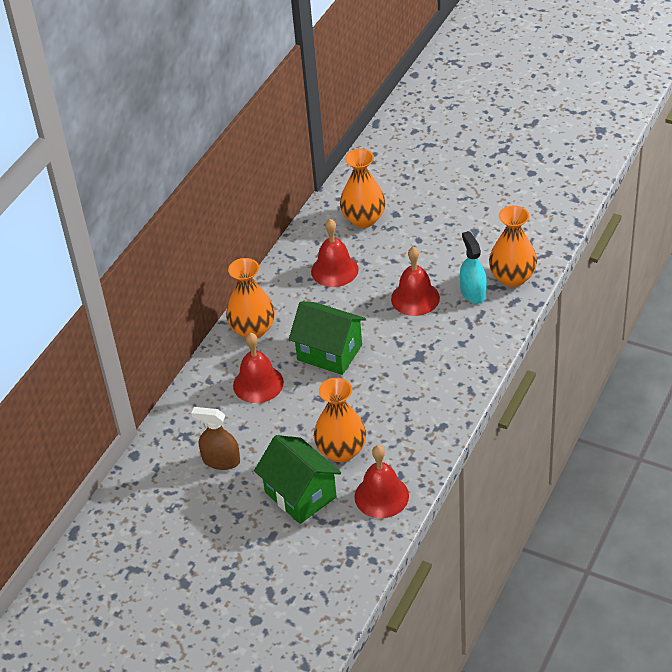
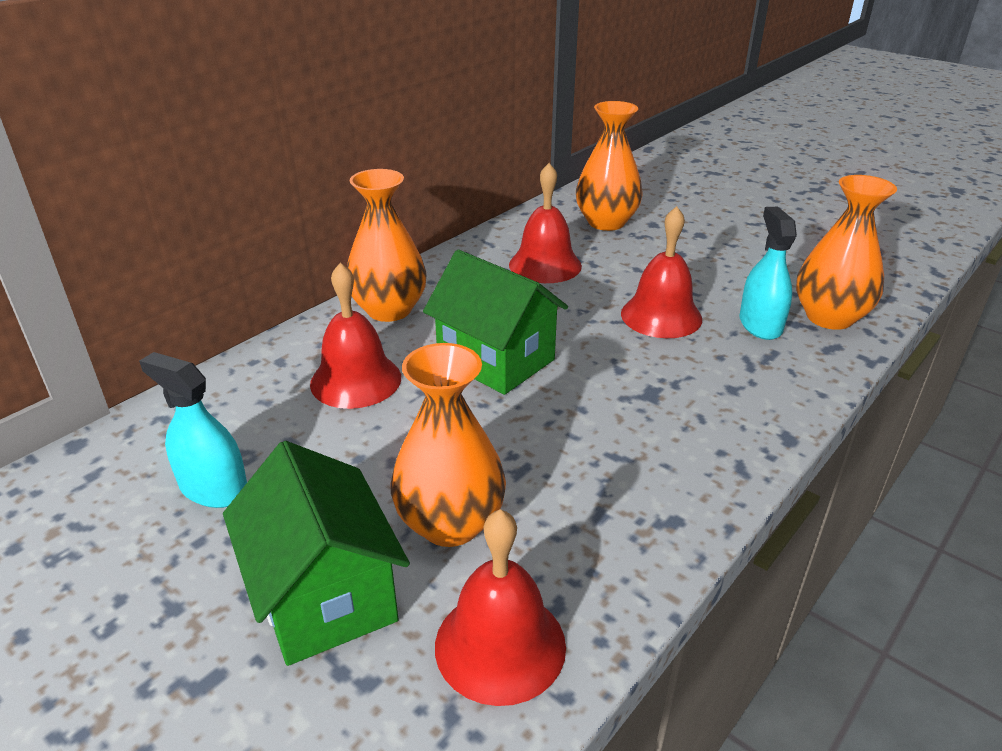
camera: 10 degrees right, 10 degrees down
brown spray bottle [191,407,240,470] -> turquoise spray bottle [139,352,247,508]

